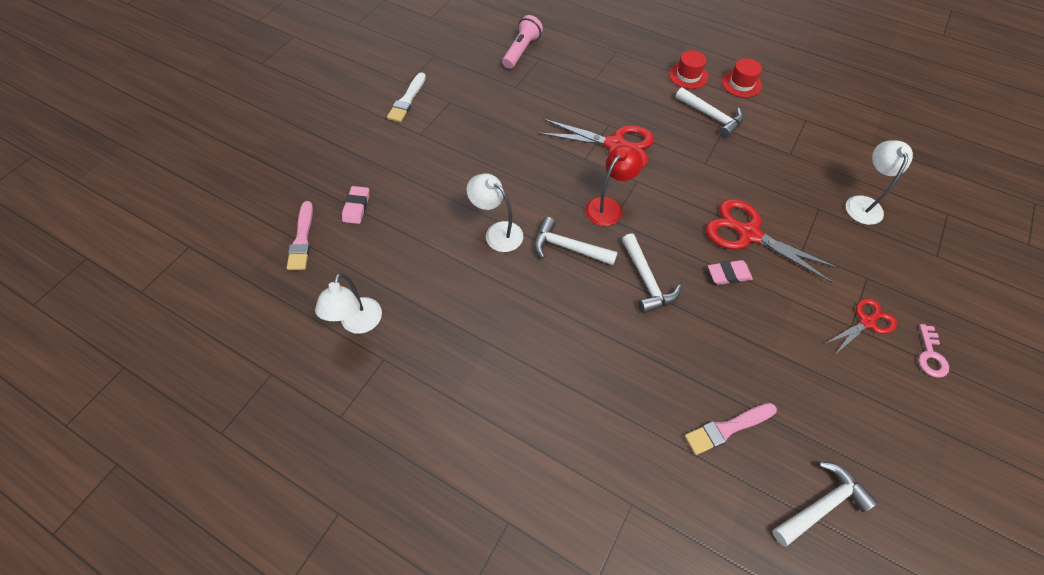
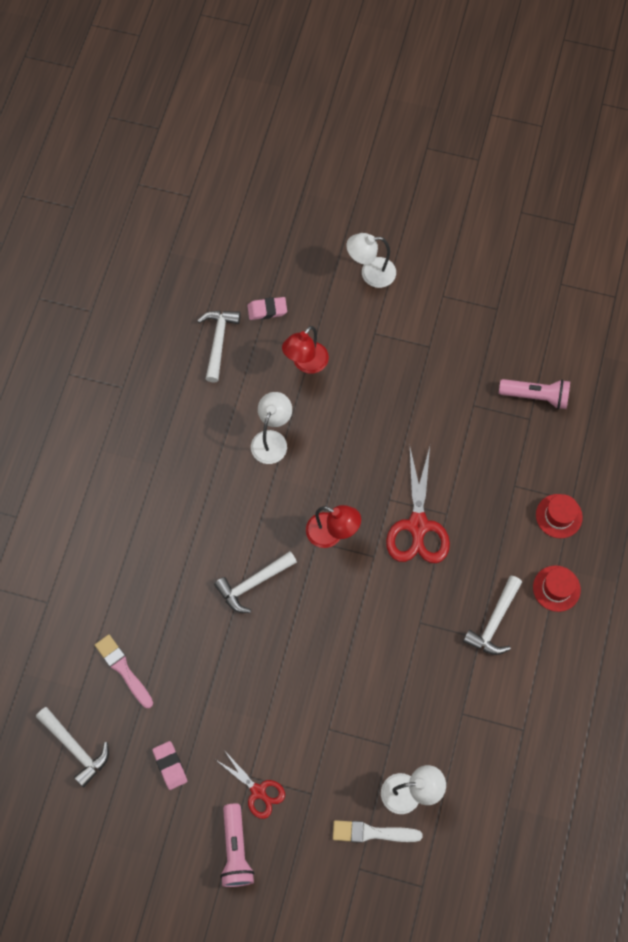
camera: 75 degrees right, 10 degrees up
pink brush [287,201,313,270] -> none
white lamp [315,273,382,334] -> white lamp moved to [346,233,396,288]
white brush [387,72,426,122] -> white brush moved to [333,820,423,843]
white hammer [534,217,618,265] -> white hammer moved to [197,311,241,383]
red scissors [706,199,839,283] -> none
pink eraser [708,260,753,285] -> pink eraser moved to [152,741,187,790]
red hat [722,58,762,97] -> red hat moved to [536,494,583,538]
pink key [918,324,949,378] -> pink flashlight [220,804,254,887]
none -> red lamp [282,326,329,374]

